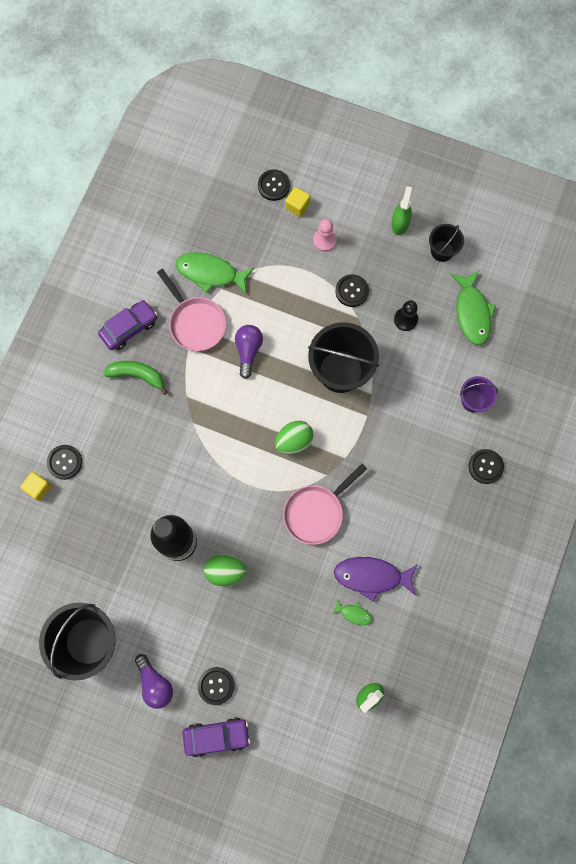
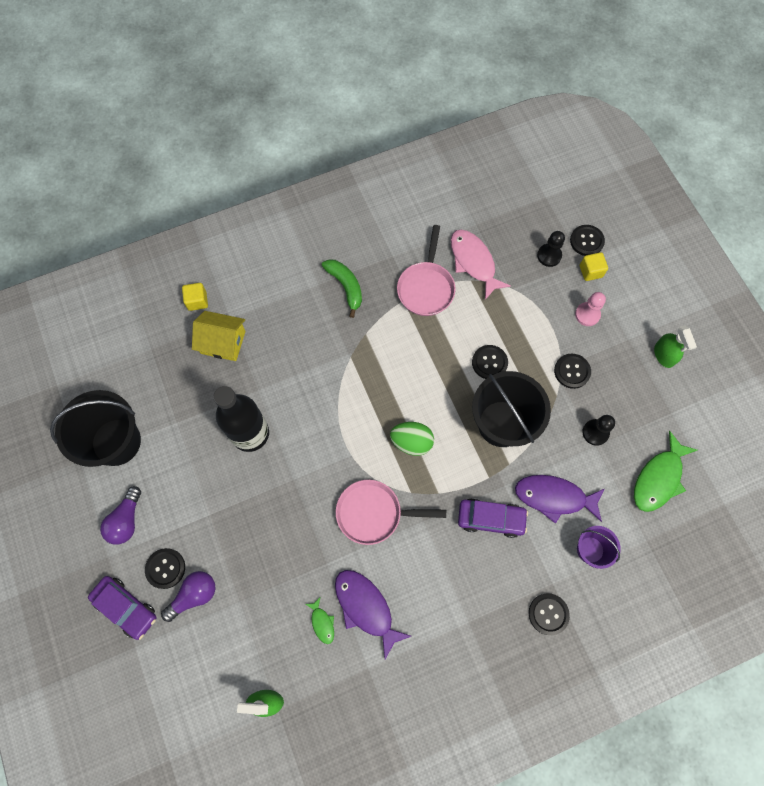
camera: 45 degrees right, 5 degrees down
black button [47,445,82,480] -> black button moved to [472,345,508,379]
purple car [98,300,157,350] -> purple car moved to [458,498,528,538]
green fish [176,252,254,294] -> pink fish [451,230,511,300]
green egg [204,554,247,586] -> none
purple light bulb [235,325,263,379] -> purple light bulb moved to [161,571,215,622]
green spray bottle [391,186,413,235] -> green spray bottle turned 105 degrees clockwise [654,326,697,368]
black bucket [429,224,464,262] -> none
none -> yellow house [192,311,246,361]
none -> purple fish [515,475,605,524]
none -> black pawn [537,231,565,267]

